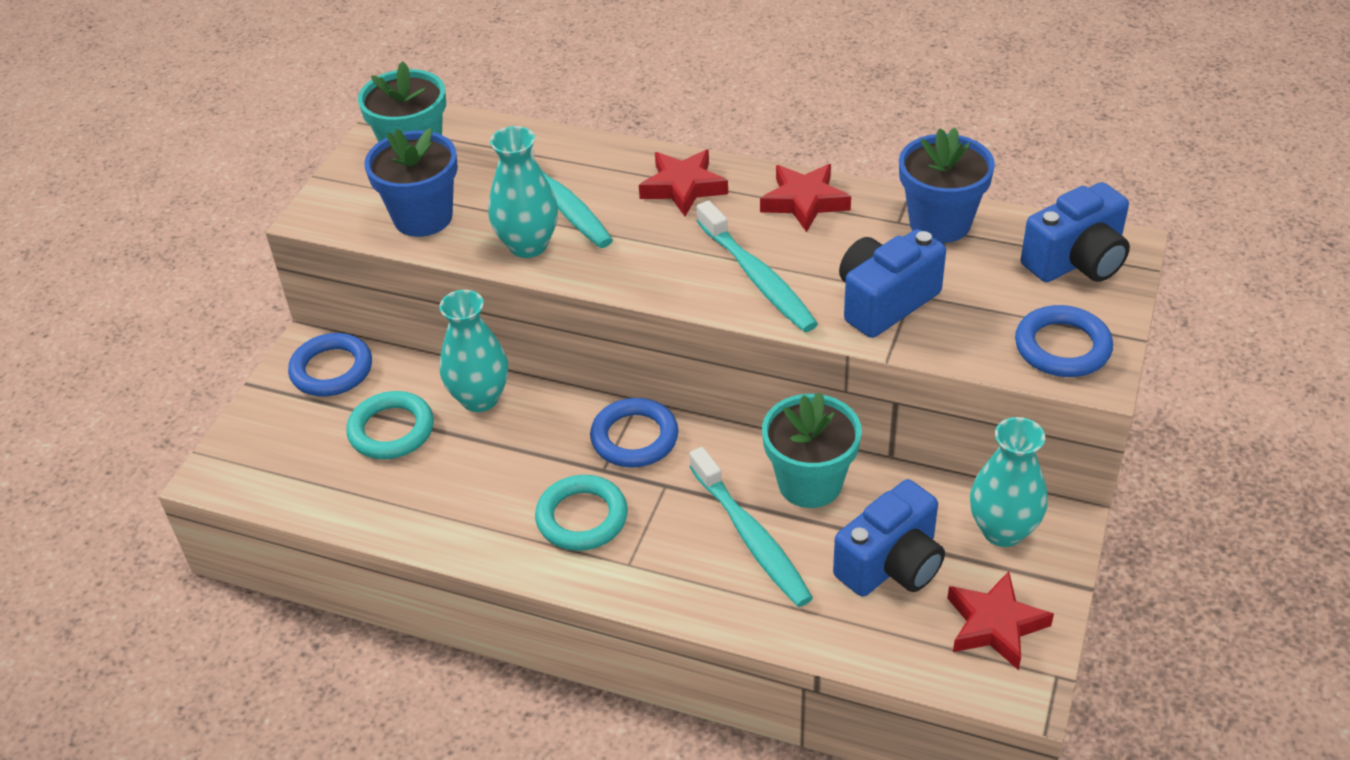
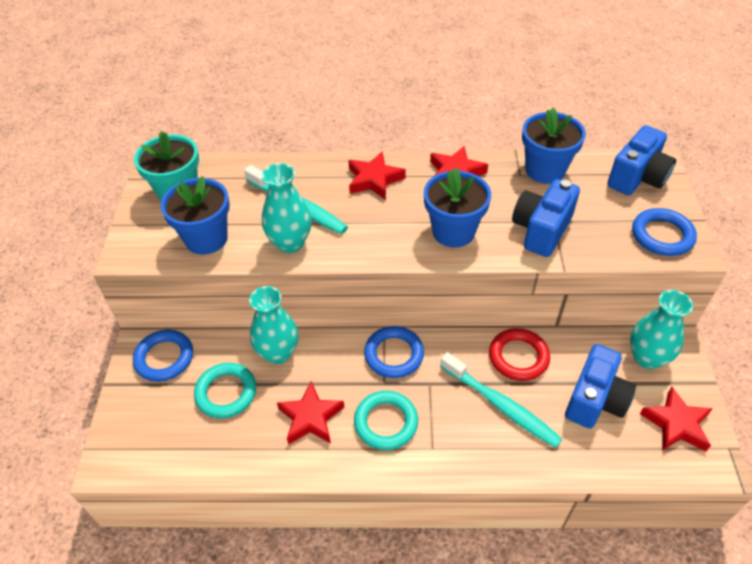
camera: 20 degrees left, 5 degrees up
turquoise toothbrush [697,200,818,332] -> blue flower pot [424,167,491,248]
turquoise flower pot [762,392,862,508] -> red ring [489,328,550,381]
none -> red star [277,381,344,445]

